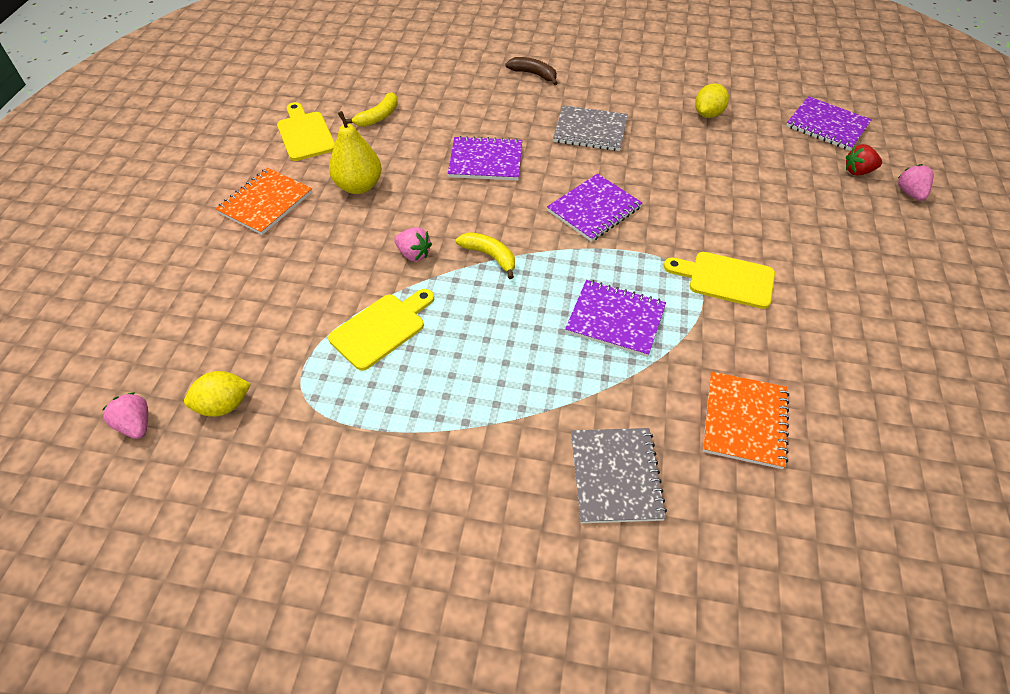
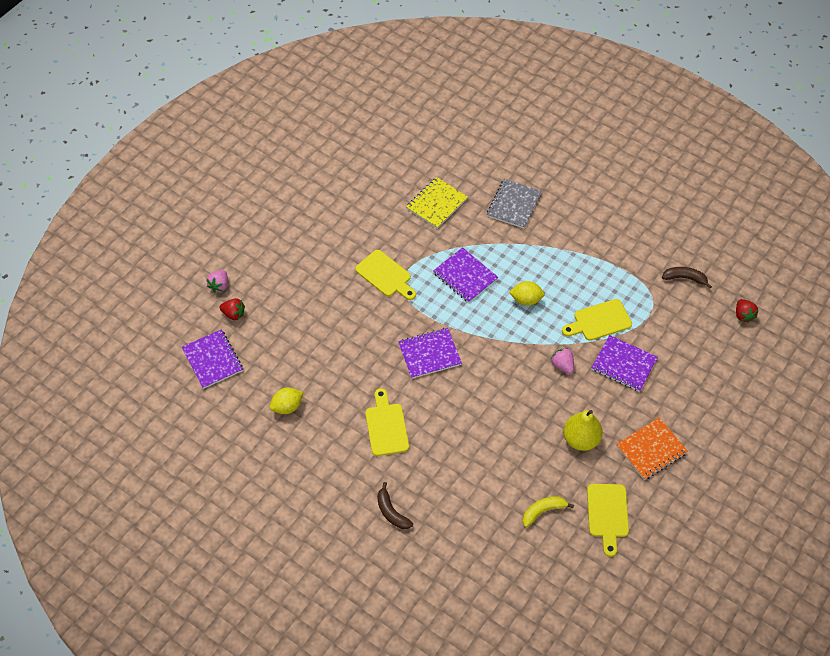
camera: 155 degrees left, 5 degrees up
pink strawberry [102,392,148,439] -> red strawberry [736,299,758,323]
yellow lemon [184,371,251,417] -> yellow lemon moved to [509,281,545,306]
purple notebook [448,136,522,181] -> purple notebook moved to [591,335,658,392]
yellow banana [456,232,515,279] -> none
grey notebook [553,105,628,151] -> yellow cutting board [365,388,409,456]
orange notebook [703,371,789,469] -> yellow notebook [406,177,468,229]
none -> brown banana [662,267,712,289]

